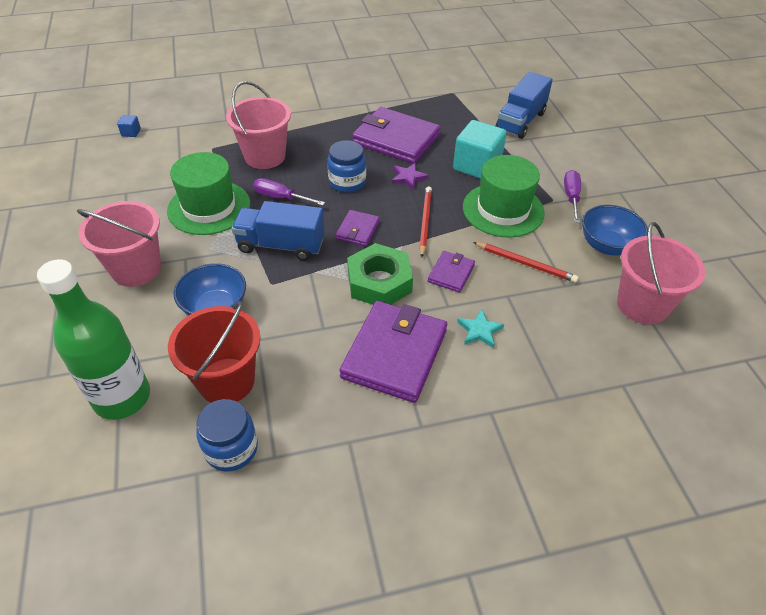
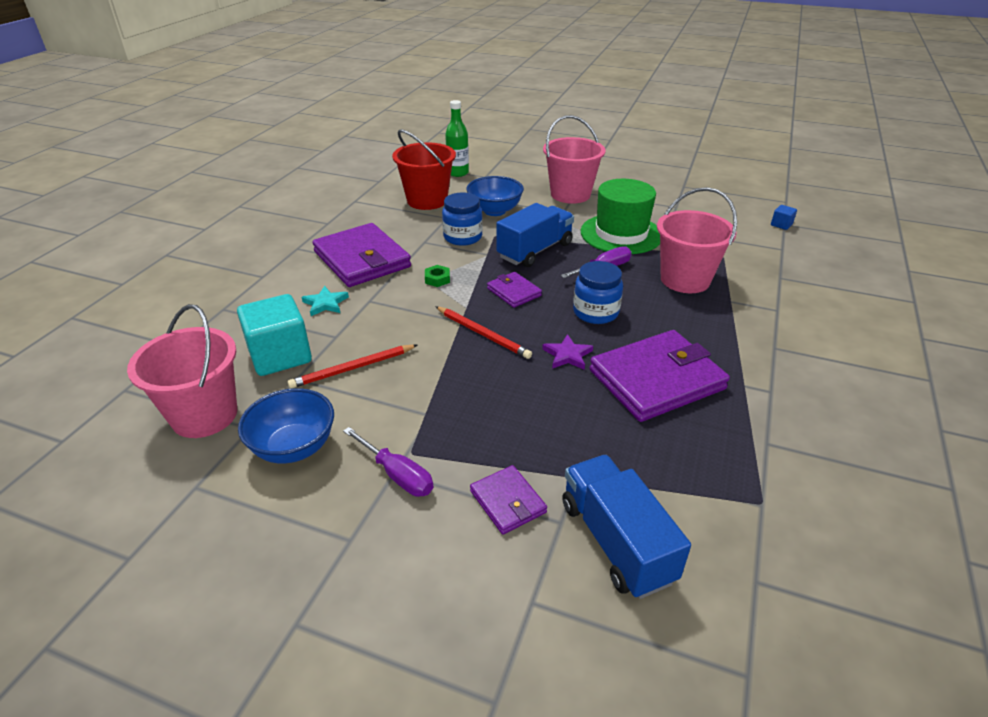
camera: 125 degrees right, 10 degrees down
green bottle [37,259,150,420] -> green bottle [445,100,469,177], size x0.59
blue jar [196,399,258,472] -> blue jar moved to [442,192,483,246]
green nut [347,243,413,305] -> green nut [425,265,450,287], size x0.41
purple wallet [428,251,475,293] -> purple wallet moved to [470,465,547,534]
turquoise cube [453,120,507,179] -> turquoise cube moved to [237,294,312,376]
green hat [463,155,545,238] -> none

